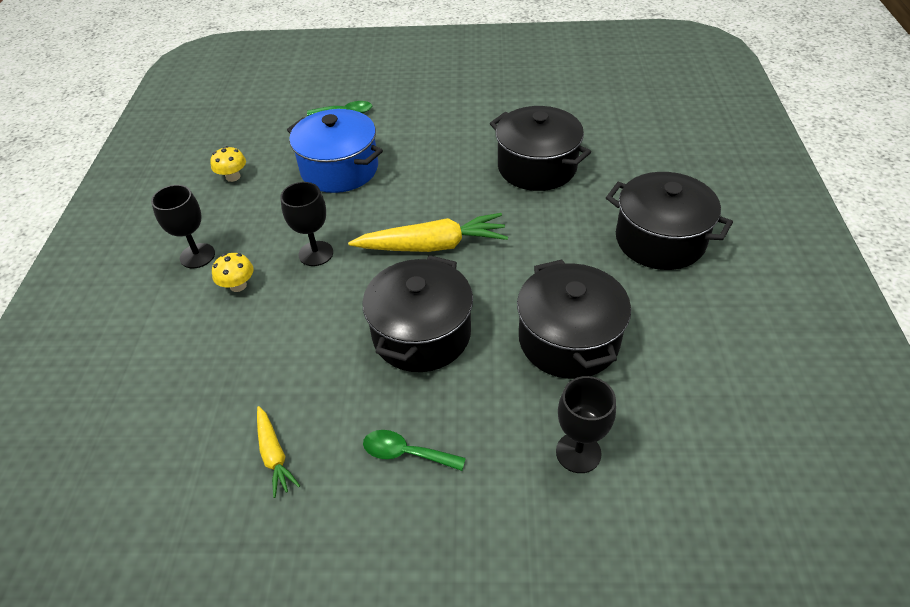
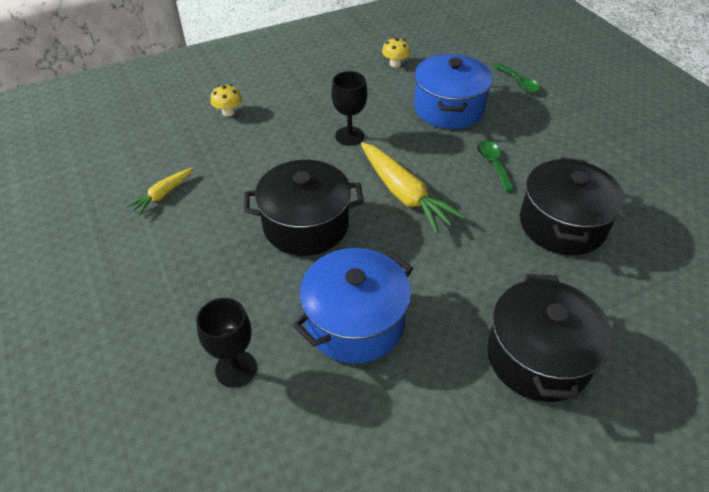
camera: 60 degrees right, 0 degrees up
black goblet [151,185,215,268] -> none
yellow mushroom [212,253,254,292] -> yellow mushroom moved to [211,84,242,116]
green spoon [363,430,466,471] -> green spoon moved to [477,141,515,192]
black pot [517,260,631,379] -> blue pot [293,248,413,364]

